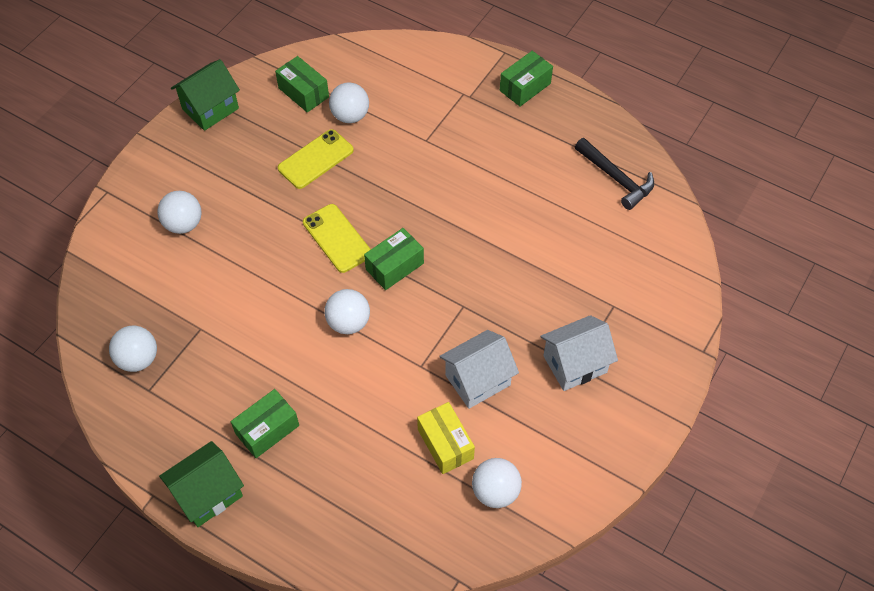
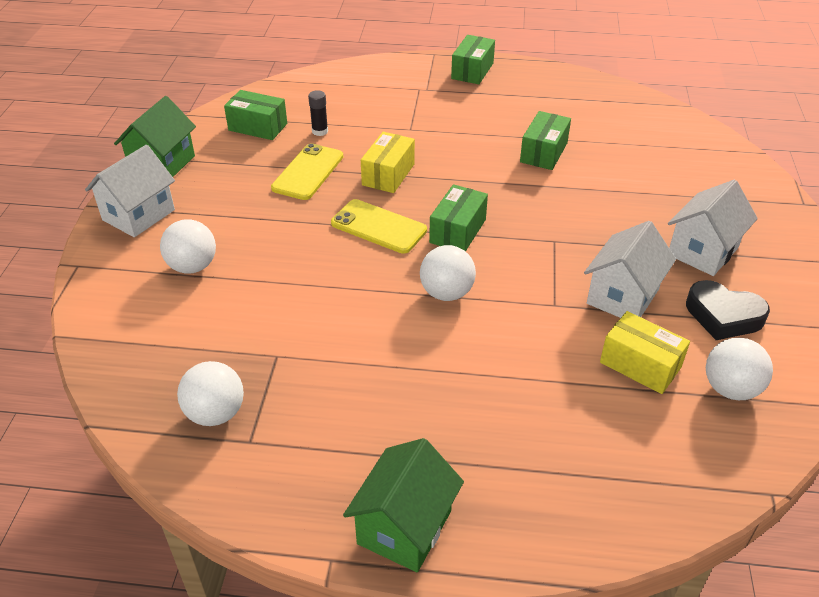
camera: 25 degrees left, 15 degrees down
green box [231,389,299,458] -> green box moved to [520,111,571,170]
white ball [329,83,369,123] -> black glue stick [308,90,328,136]
black hammer [575,138,654,210] -> none
none -> white house [85,145,175,237]
none -> yellow box [361,132,415,193]
none -> black heart [686,280,770,340]

